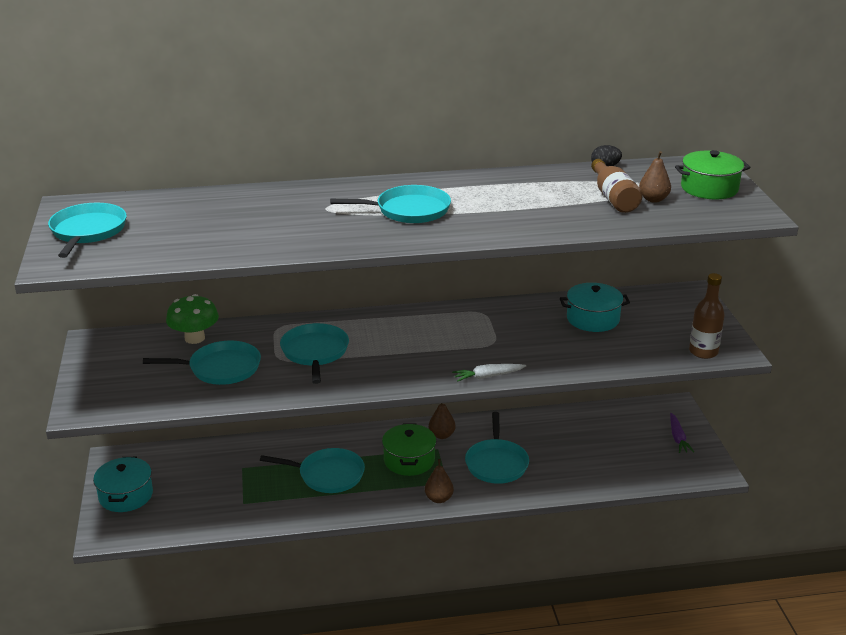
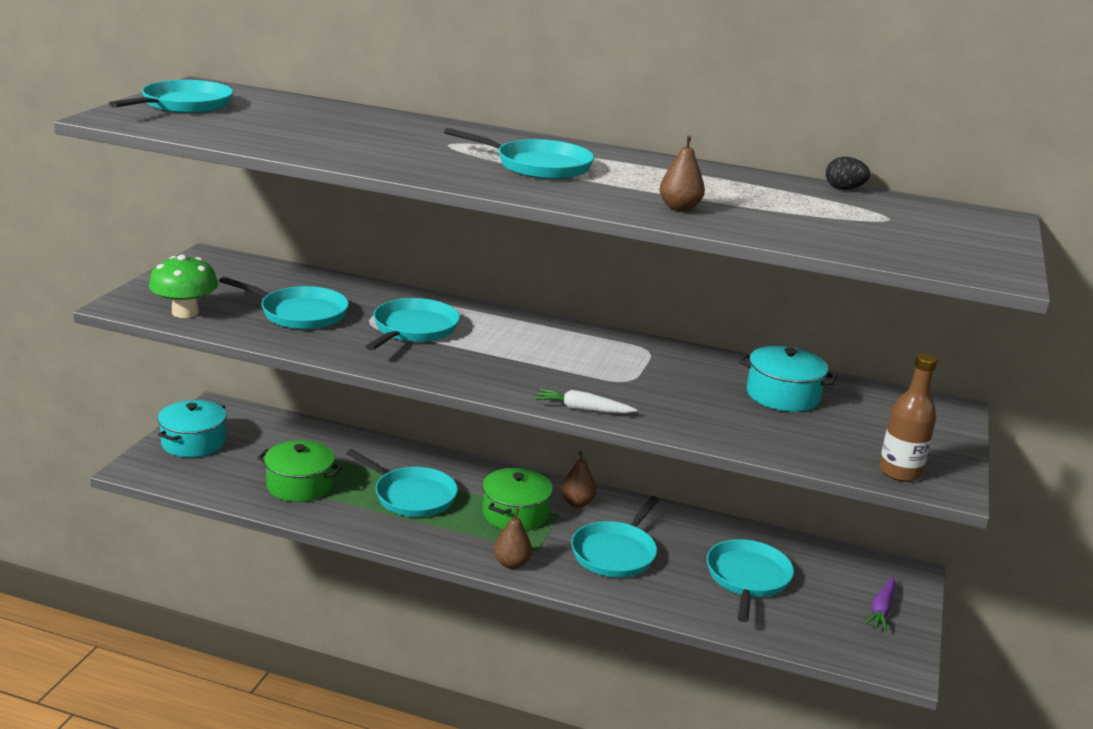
camera: 25 degrees right, 5 degrees down
green mushroom [166,294,219,344] -> green mushroom moved to [149,255,218,318]
brown bottle [591,159,643,213] -> none
brown pear [639,151,671,203] -> brown pear moved to [660,135,705,211]
green pot [675,150,750,200] -> green pot moved to [257,440,342,502]
none -> turquoise pan [707,539,794,622]

